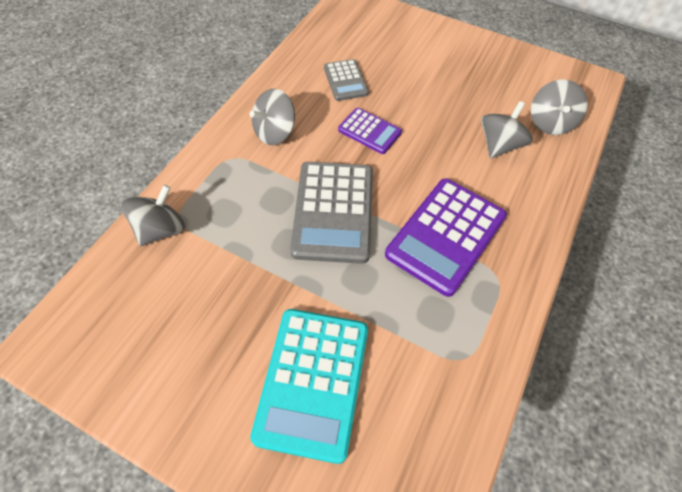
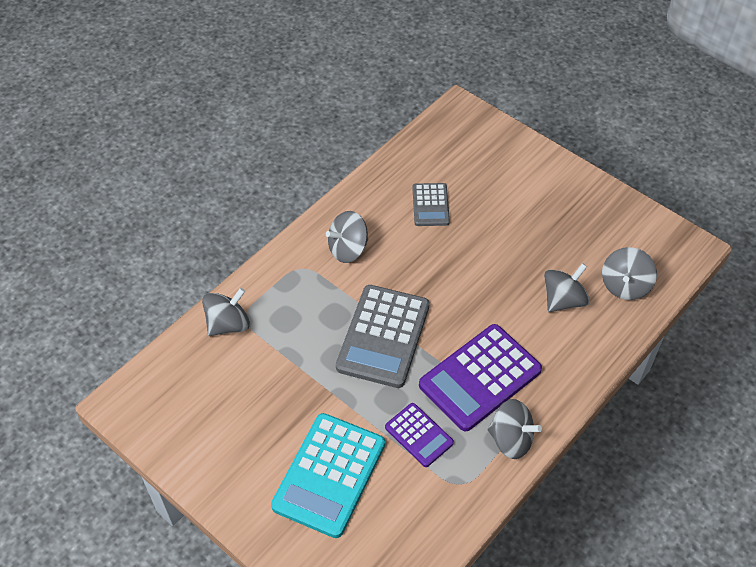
camera: 15 degrees right, 5 degrees down
purple calculator [338,108,402,154] -> purple calculator moved to [385,403,454,467]
none -> grey spinning top [487,399,542,459]

